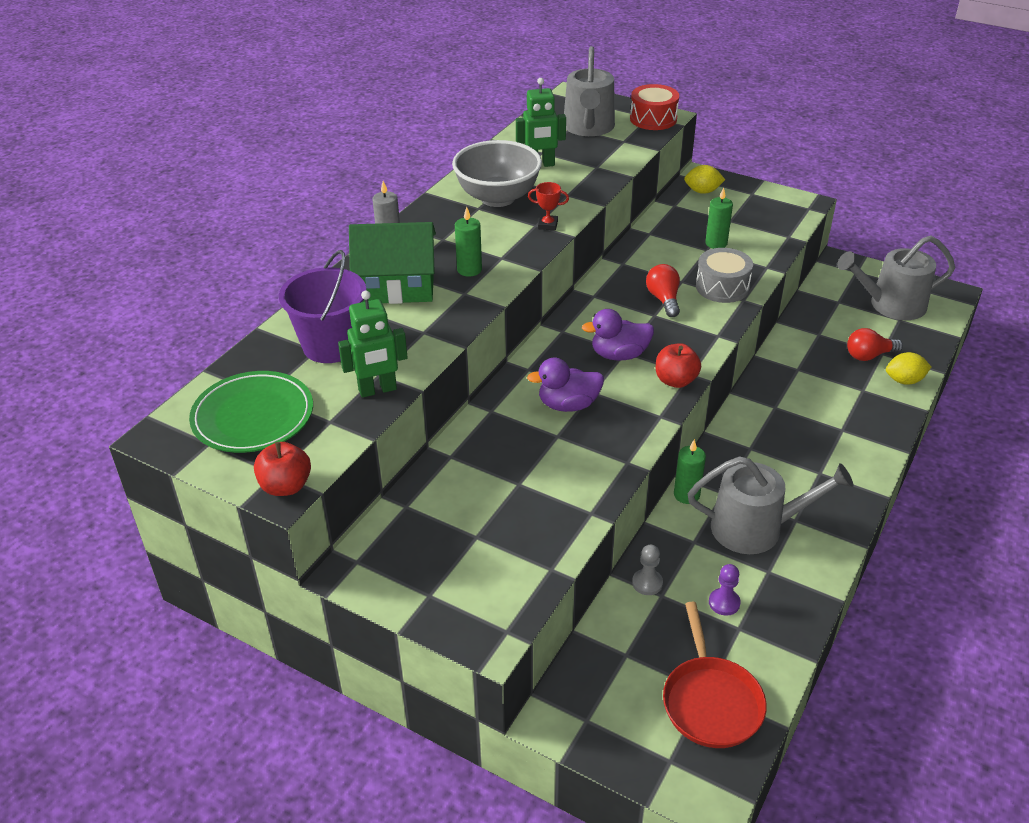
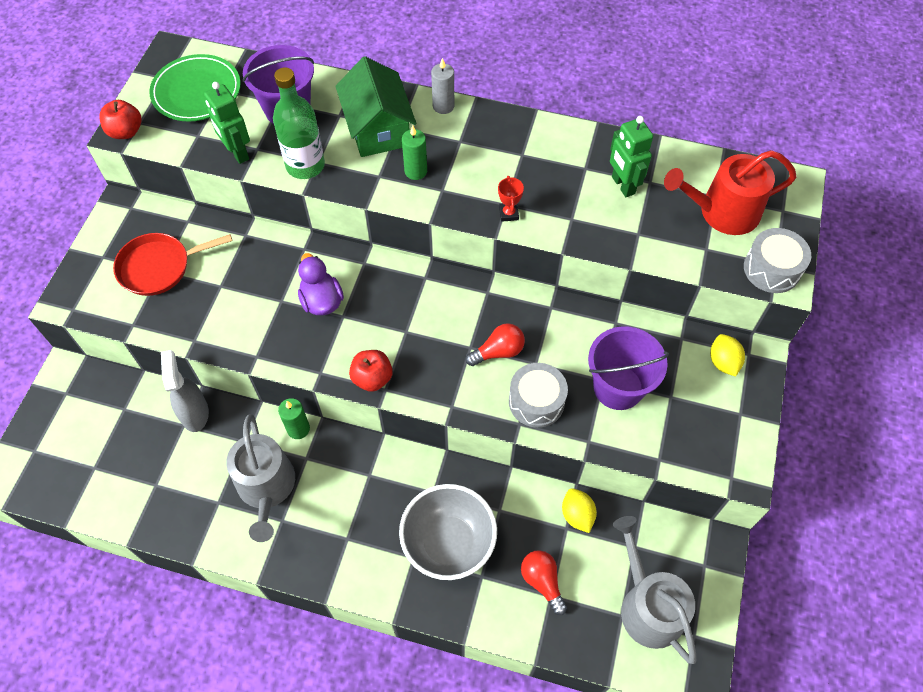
camera: 75 degrees right, 20 degrees up
grey bowl [452,140,542,207] -> grey bowl moved to [399,484,497,580]
grey watering can [564,46,615,136] -> red watering can [664,150,797,235]
purple duck [582,309,654,361] -> none
red drum [630,84,679,130] -> grey drum [744,228,811,293]
grey pawn [632,545,663,595] -> grey spray bottle [161,350,209,432]
red pan [663,602,767,748] -> red pan moved to [113,233,232,296]
green candle [705,188,733,249] -> purple bucket [588,326,669,410]
purple pawn [709,564,741,616] -> none
yellow lemon [886,352,931,385] -> yellow lemon moved to [562,488,597,533]
none -> green bottle [273,67,325,179]

